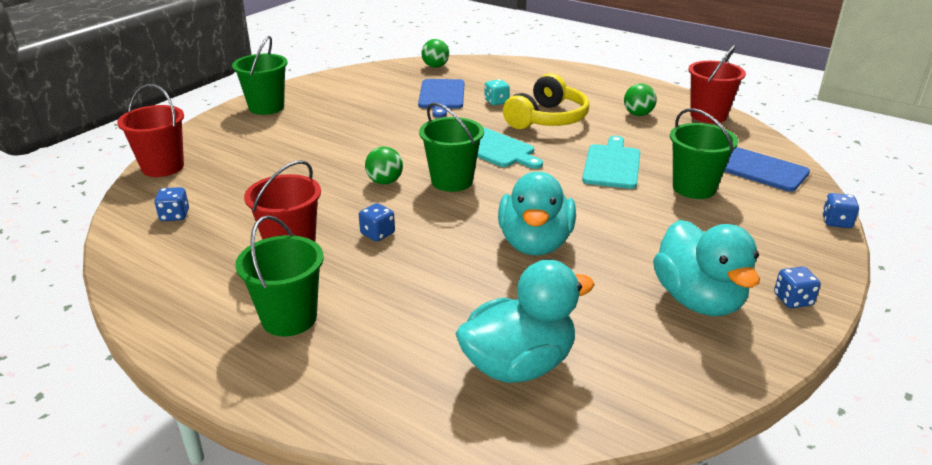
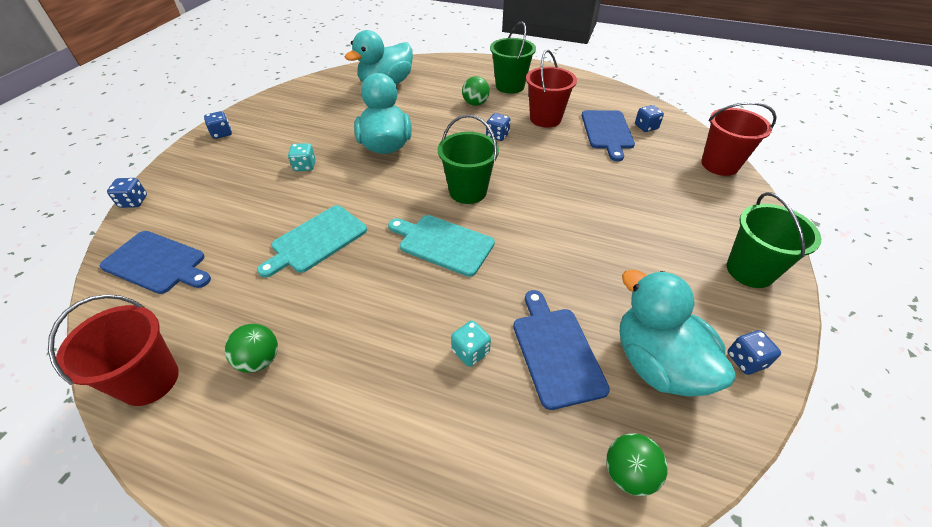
camera: 165 degrees right, 15 degrees up
green ball [365,147,403,184] -> green ball moved to [462,76,490,106]
yellow headphones [503,73,589,129] -> none
turquoise cutting board [582,136,640,189] -> turquoise cutting board turned 45 degrees clockwise [257,205,367,278]
turquoise duck [653,220,760,316] -> turquoise duck moved to [620,269,736,397]
green bucket [670,108,738,199] -> none
none -> turquoise dice [288,143,316,171]
none -> blue cutting board [582,110,635,161]
none -> blue dice [728,330,781,375]

